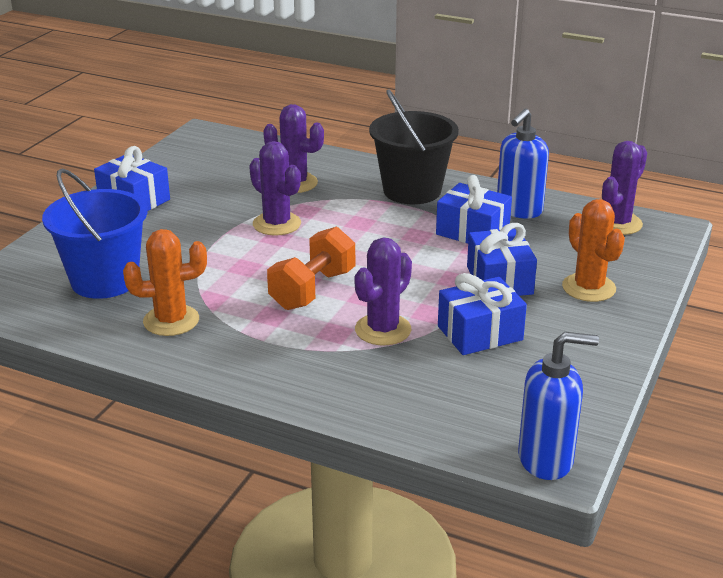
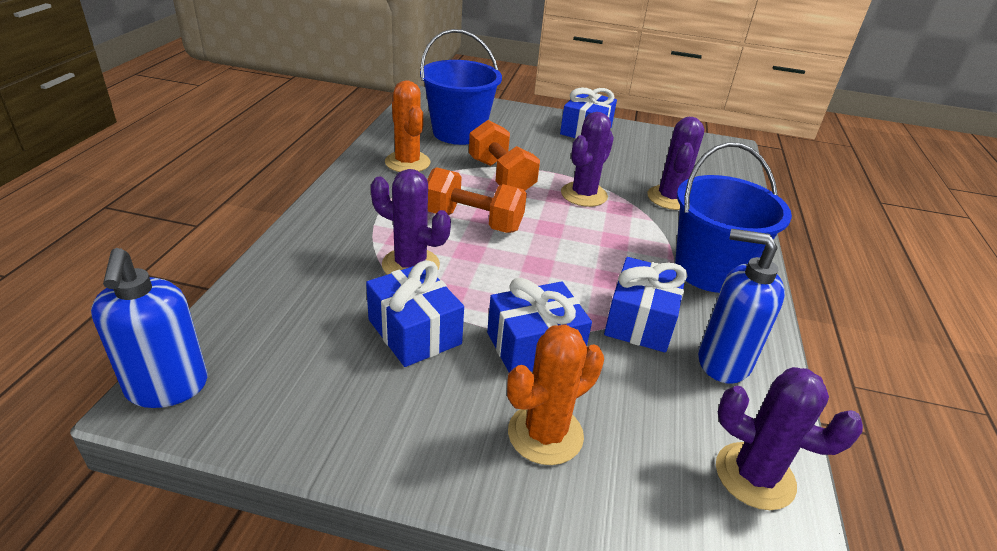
camera: 75 degrees right, 5 degrees up
black bucket [369,89,459,204] -> blue bucket [675,142,792,293]
none -> orange dumbbell [469,120,540,190]

